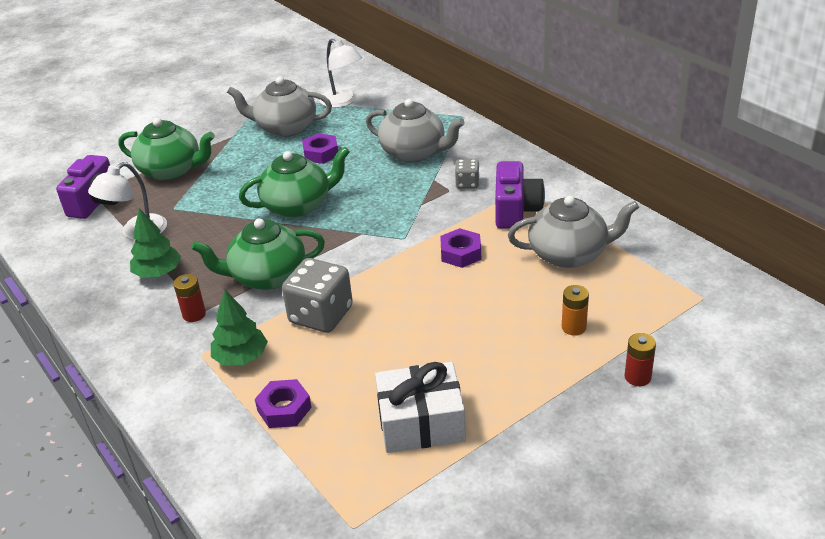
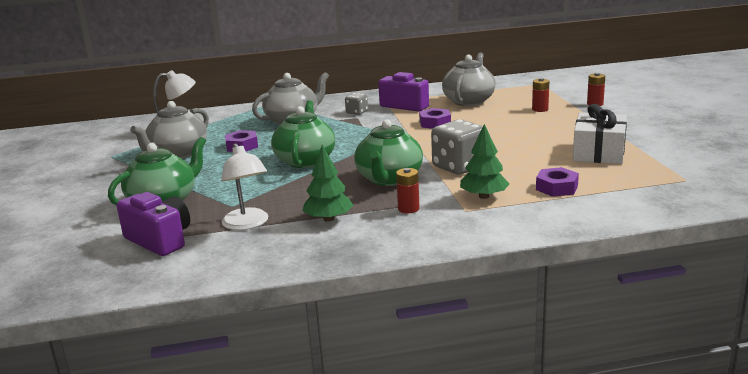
camera: 65 degrees left, 15 degrees down
orange battery [562,285,589,336] -> red battery [532,78,549,112]

